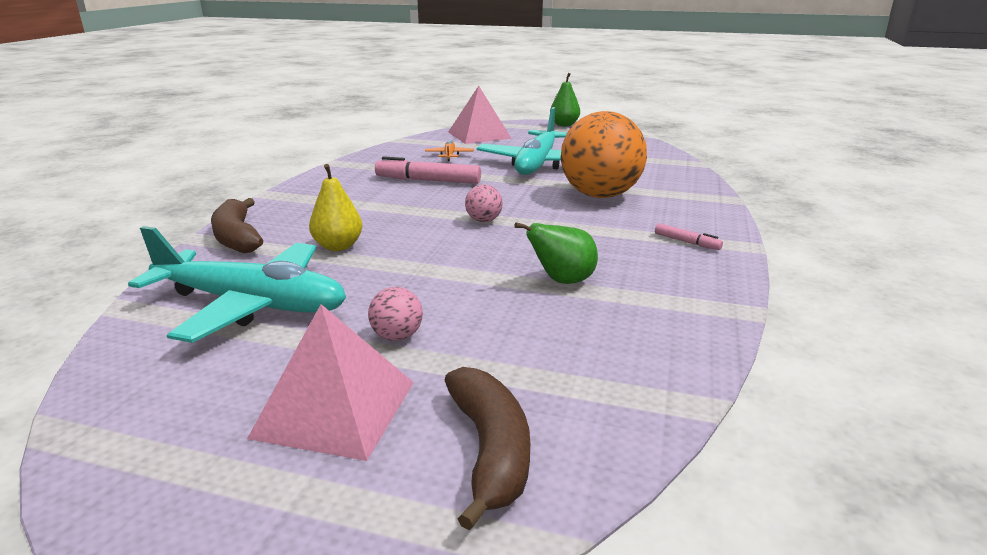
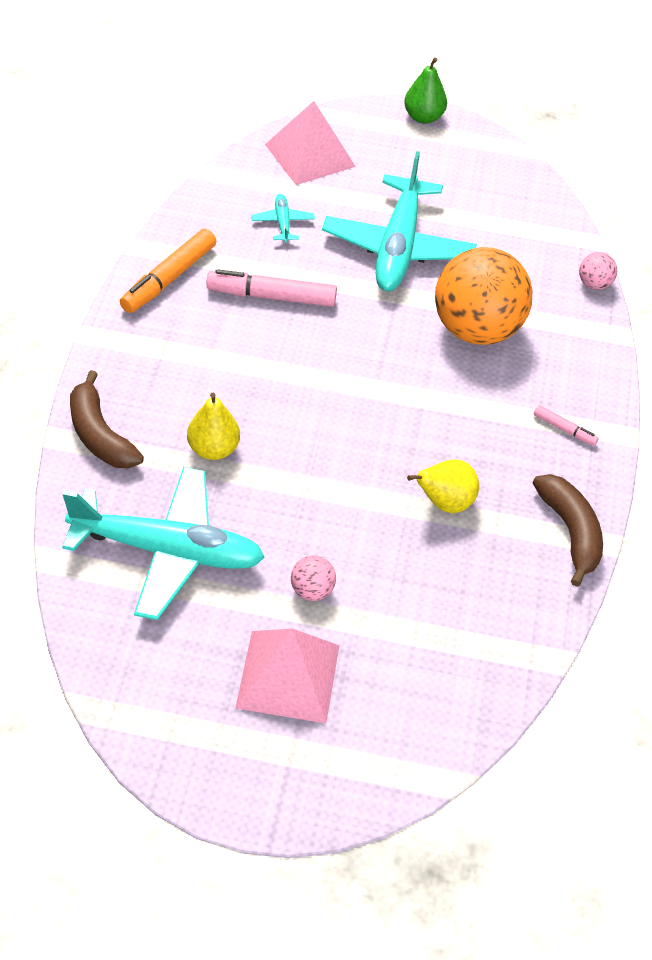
camera: 10 degrees left, 25 degrees up
orange plane [425,140,474,161] -> turquoise plane [251,194,315,243]
brown banana [444,367,530,531] -> brown banana moved to [533,474,603,587]
pink ball [465,184,503,222] -> pink ball moved to [579,252,617,290]
green pear [514,222,598,284] -> yellow pear [407,459,479,513]
none -> orange marker [120,229,216,313]

